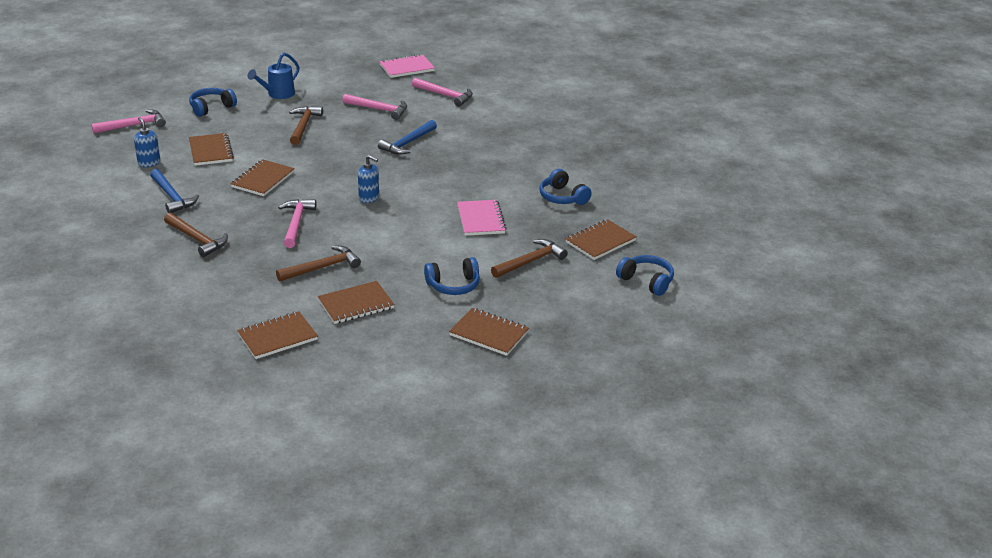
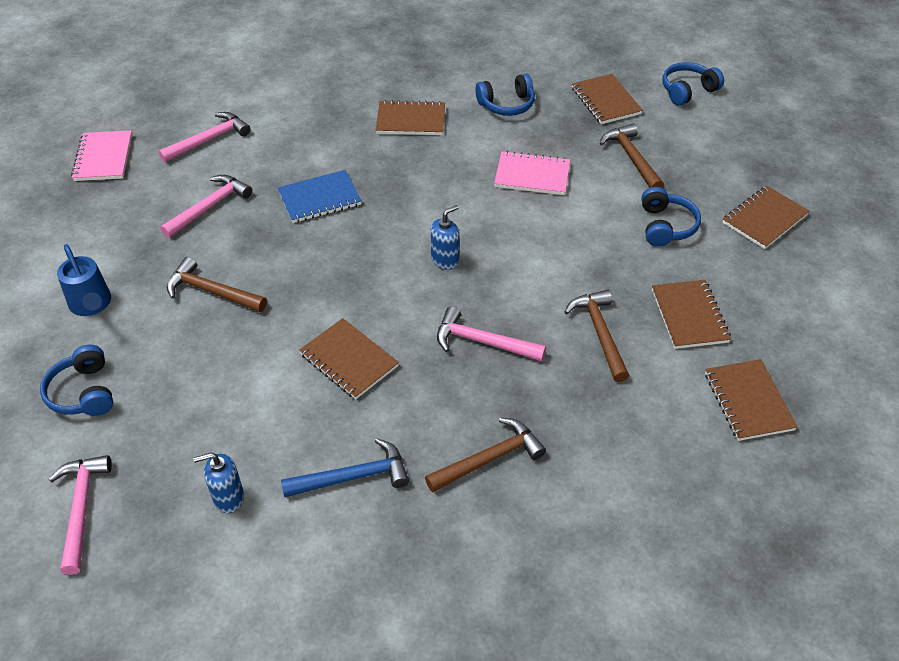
camera: 70 degrees left, 15 degrees up
brown notebook [189,133,234,166] -> brown notebook moved to [376,100,445,135]
blue hammer [378,120,437,155] -> blue notebook [278,170,362,223]

